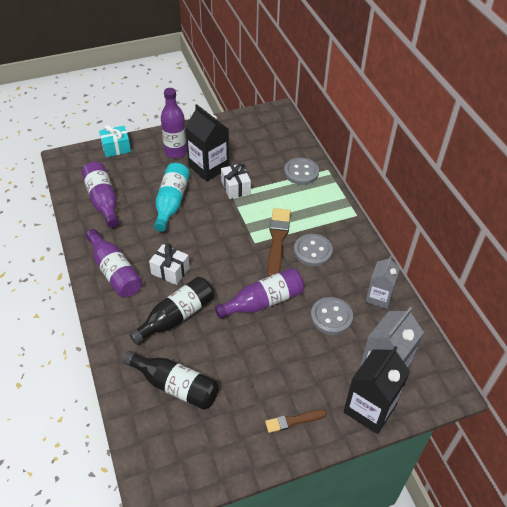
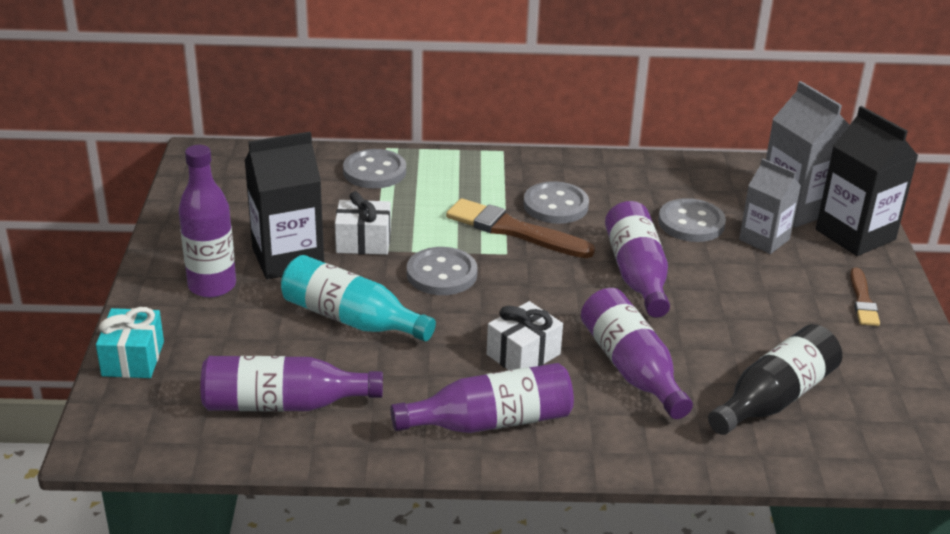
camera: 70 degrees left, 15 degrees down
black bottle [129,277,214,345] -> purple bottle [581,288,693,419]
grey carton [365,256,400,309] -> grey carton moved to [739,158,801,254]
none -> grey button [407,247,478,295]

